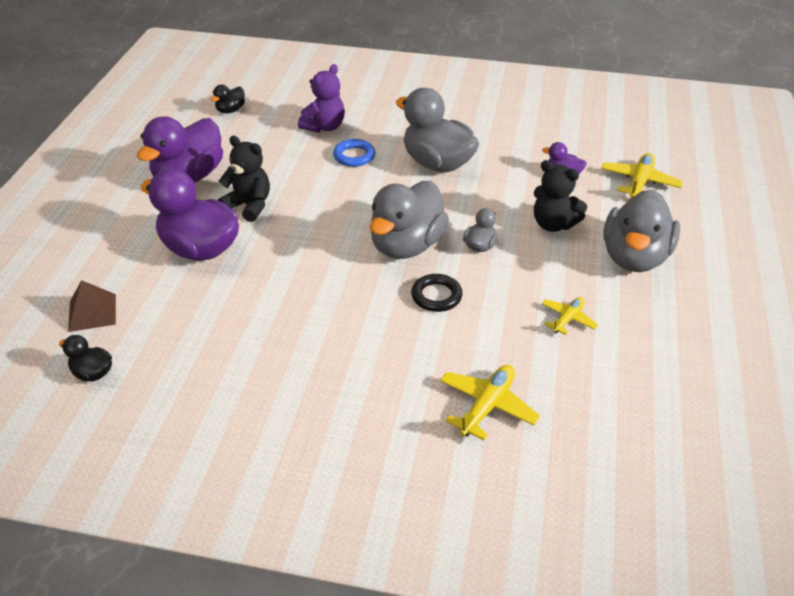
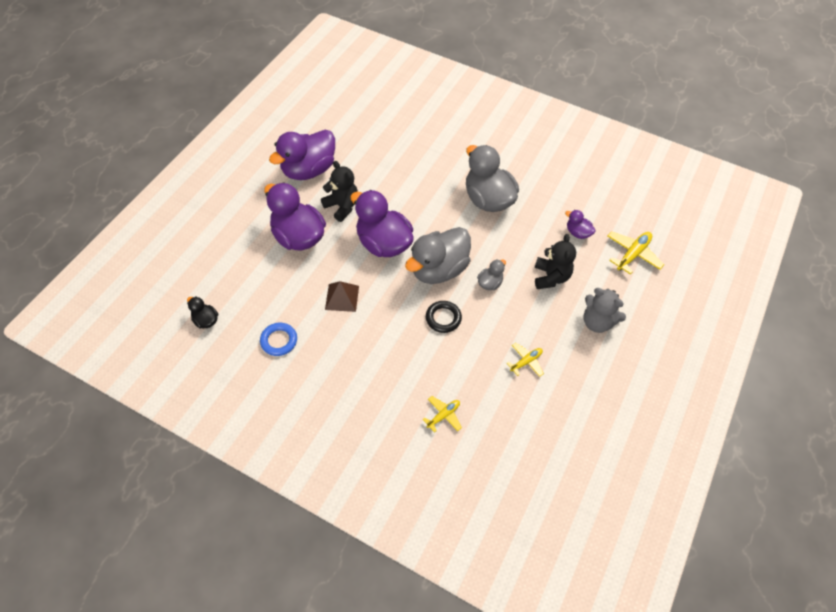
camera: 15 degrees right, 15 degrees up
brown pyramid [68,280,116,332] -> brown pyramid moved to [325,281,359,312]
black duck [211,85,245,113] -> none
purple teddy bear [298,64,345,133] -> none
blue ring [333,139,375,167] -> blue ring moved to [260,323,297,356]
yellow plane [440,365,540,440] -> yellow plane [423,396,462,433], size x0.63
black teddy bear [534,160,587,232] -> black teddy bear turned 135 degrees counterclockwise [535,234,576,289]
grey duck [603,190,680,272] -> grey teddy bear [584,288,626,333]
none -> purple duck [350,190,414,257]

